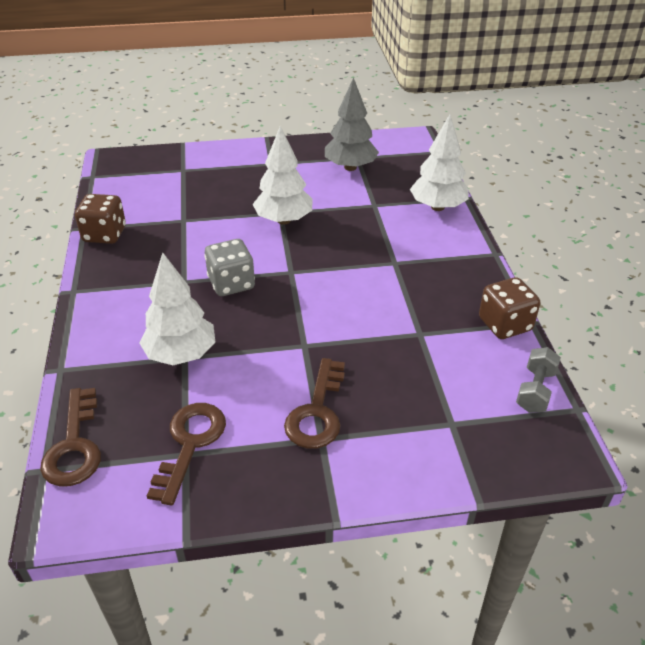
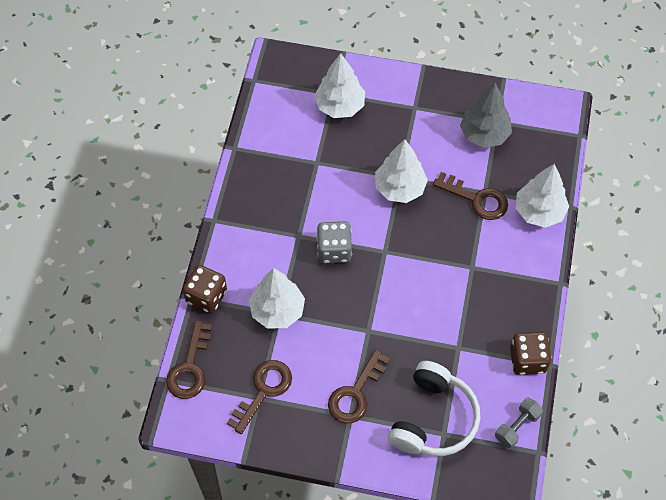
camera: 20 degrees right, 20 degrees up
brown dice [75,194,126,244] -> brown dice moved to [183,265,227,313]
none -> white tree [314,53,365,118]
none -> white headphones [388,361,481,456]
none -> brown key [433,172,508,220]

